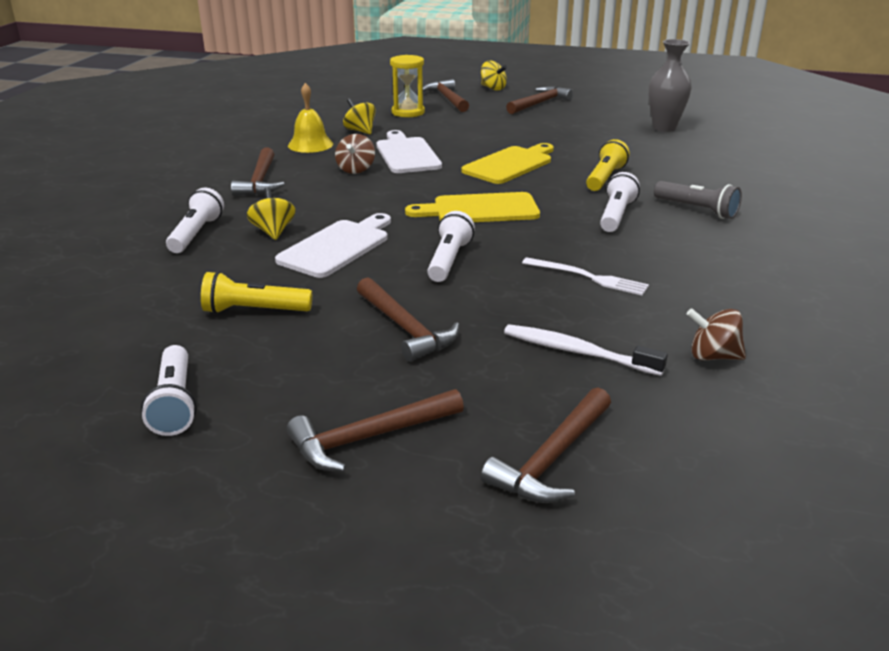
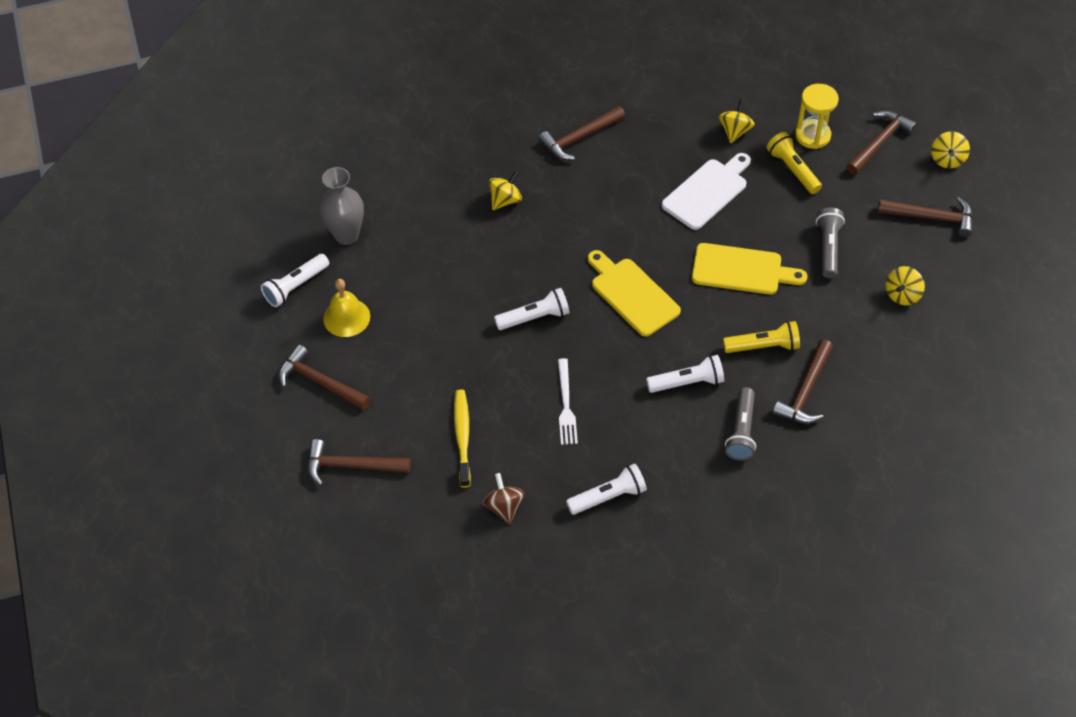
camera: 60 degrees right, 25 degrees up
white flashlight [166,188,224,253] -> white flashlight moved to [566,463,647,515]
yellow flashlight [201,271,312,314] -> yellow flashlight moved to [766,132,822,194]
white cutting board [275,213,391,278] -> none
yellow bell [288,83,333,153] -> yellow bell moved to [323,279,370,337]
brown spinning top [335,134,375,174] -> none
brown hammer [357,277,459,362] -> brown hammer moved to [772,339,833,423]
white toothbrush [504,324,668,376] -> yellow toothbrush [454,389,471,488]
grey vase [649,39,692,132] -> grey vase moved to [319,167,364,245]
none -> grey flashlight [816,208,845,278]
none -> yellow spinning top [886,266,925,305]

